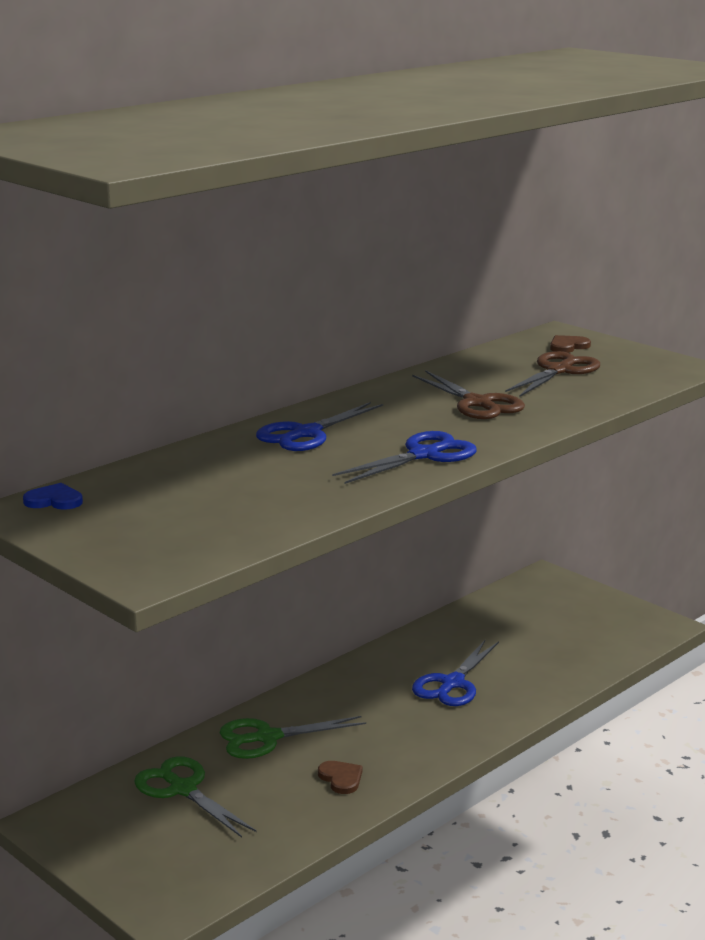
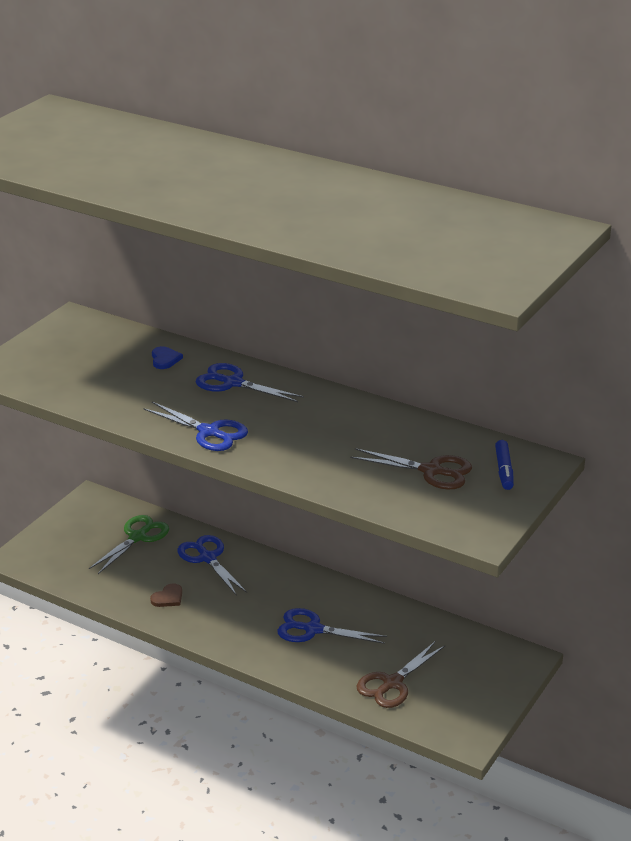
camera: 75 degrees right, 10 degrees up
blue heart [23,483,83,510] -> blue heart moved to [152,346,183,369]
green scissors [219,716,366,759] -> blue scissors [177,535,247,596]
brown scissors [412,370,525,419] -> brown scissors moved to [357,641,446,708]
brown heart [550,335,591,353] -> blue marker [495,440,514,490]

